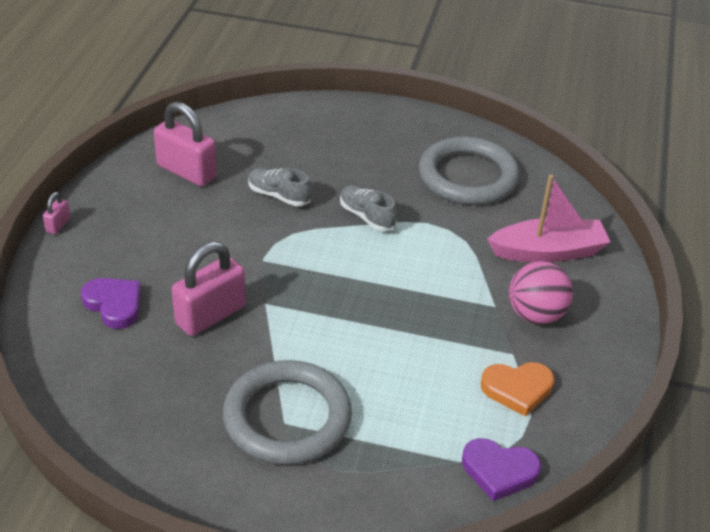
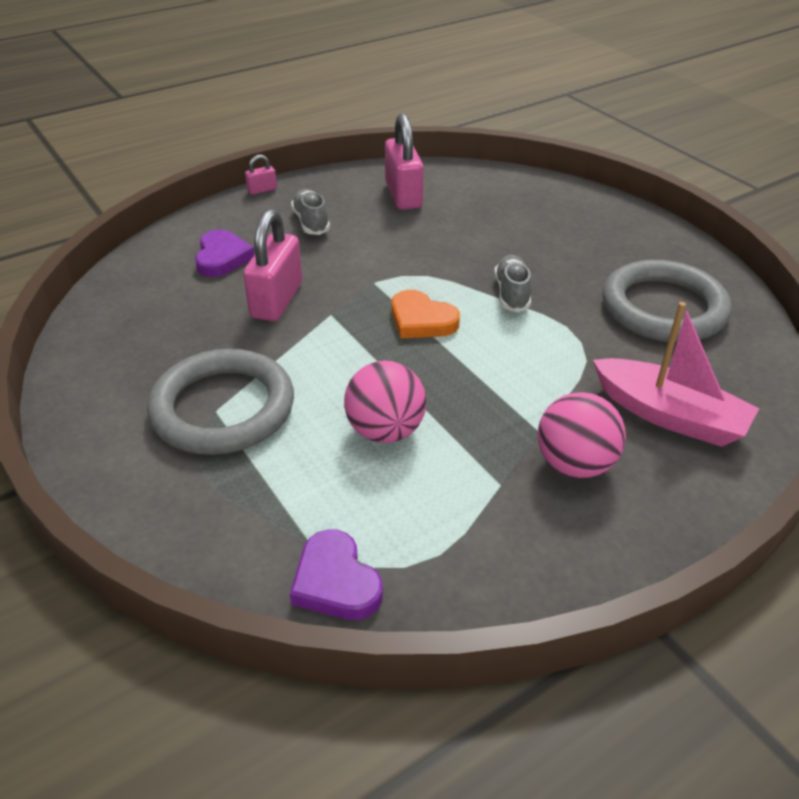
camera: 45 degrees right, 0 degrees up
pink padlock [172,241,246,336] -> pink padlock turned 75 degrees counterclockwise [243,209,302,321]
grey shoe [248,168,312,206] -> grey shoe moved to [291,189,330,235]
orange heart [481,362,554,417] -> orange heart moved to [391,290,460,338]
none -> pink ball [344,361,426,443]

